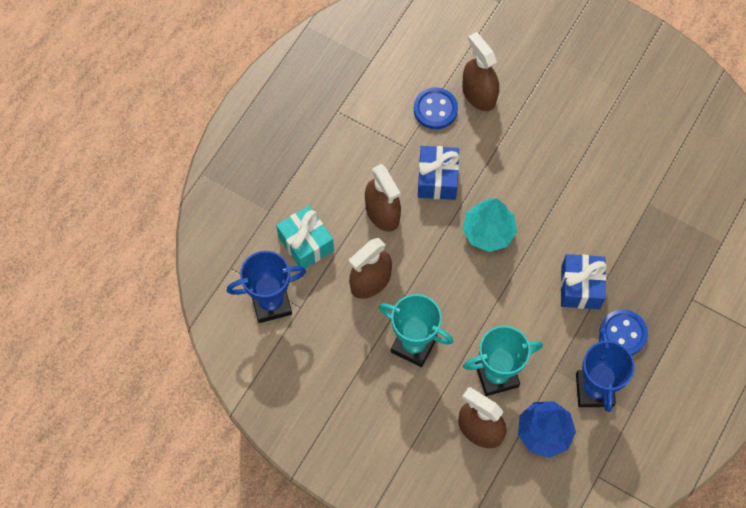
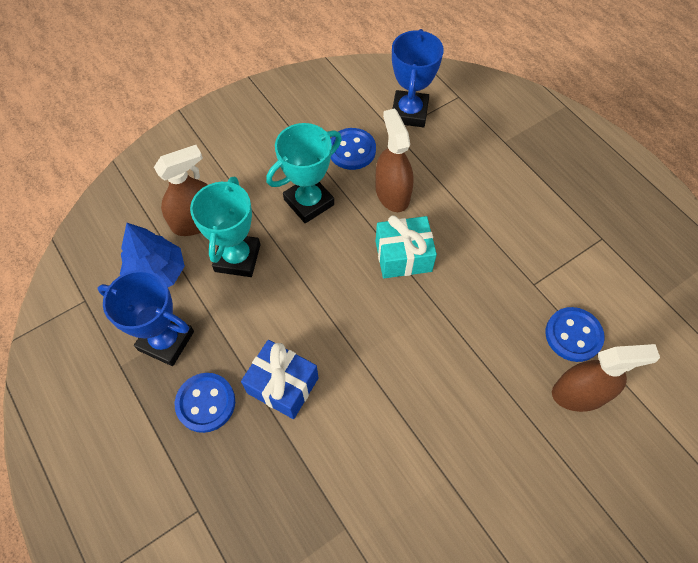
camera: 115 degrees right, 5 degrees down
turquoise gift [276,206,334,268] -> turquoise gift moved to [376,215,437,278]
brown spray bottle [365,164,401,232] -> none
blue gift [418,146,459,200] -> none
turquoise tree [462,198,517,252] -> none
none -> blue button [331,128,376,170]

